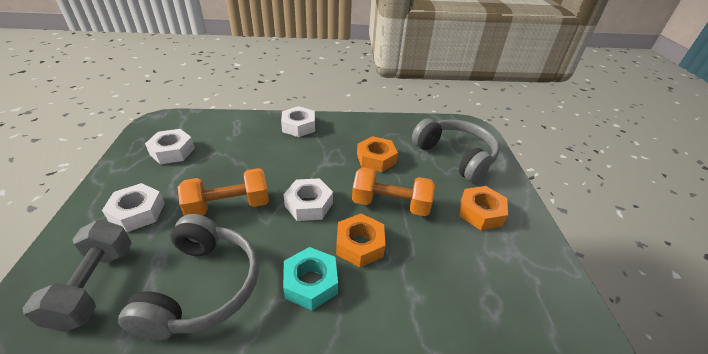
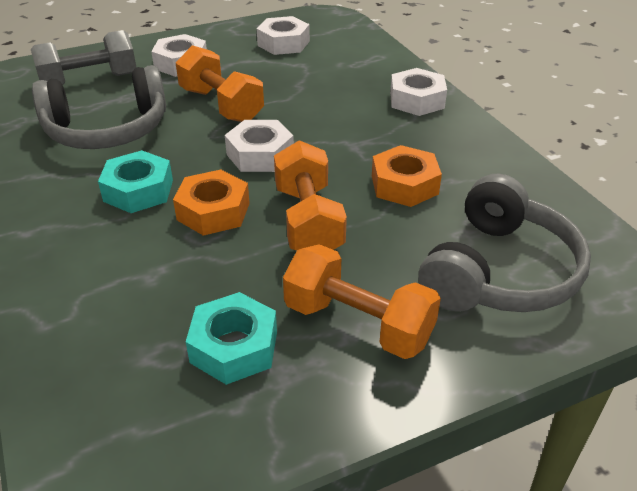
camera: 70 degrees right, 0 degrees up
orange nut [460,186,508,230] -> orange dumbbell [283,244,441,359]
none -> turquoise nut [186,292,277,385]

